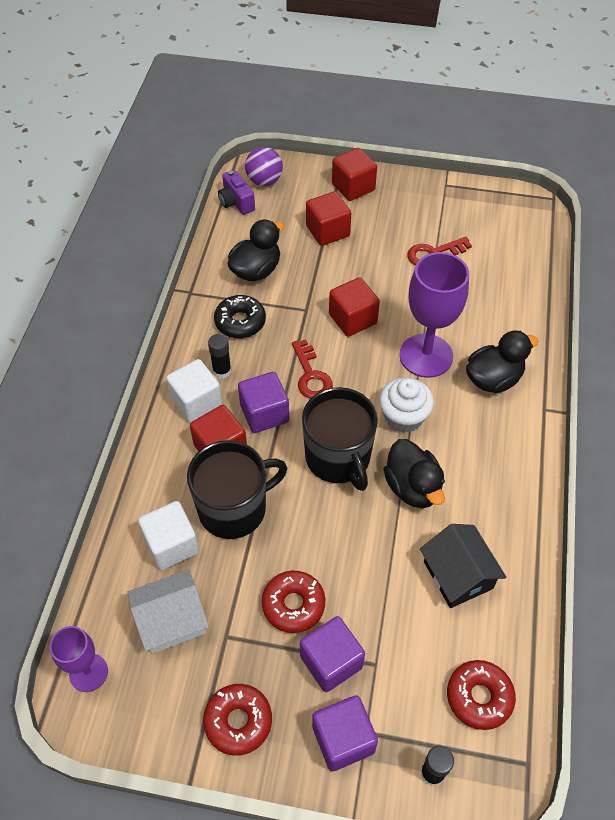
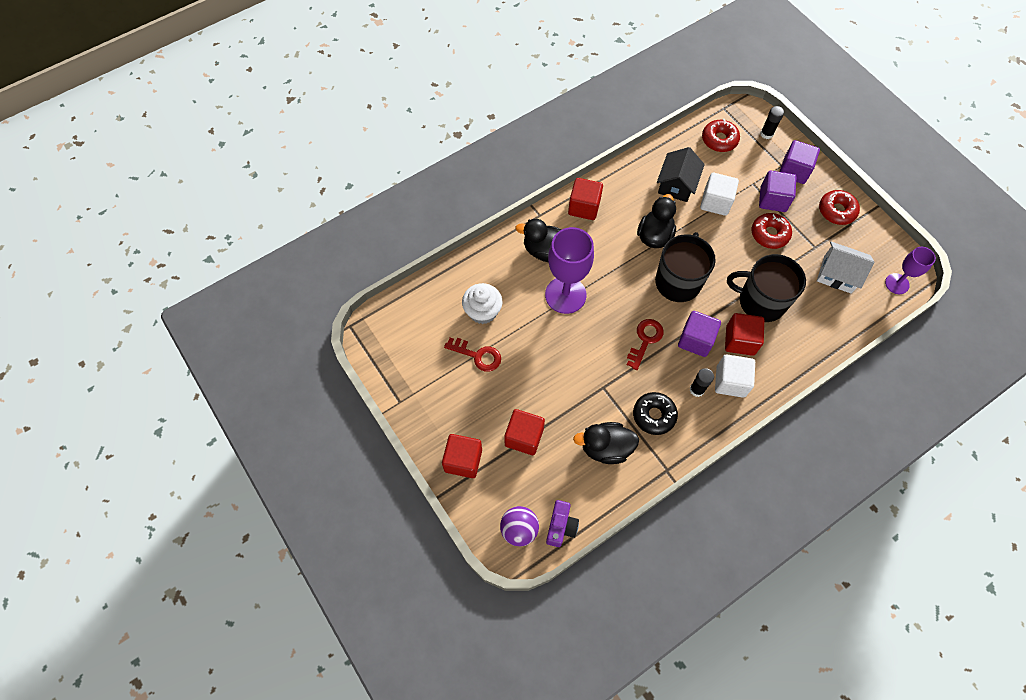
camera: 135 degrees left, 10 degrees up
white cube [138,501,199,570] -> white cube moved to [700,173,739,216]
red cube [329,277,380,337] -> red cube moved to [568,178,603,220]
white cupcake [379,378,434,433] -> white cupcake moved to [462,283,502,324]

